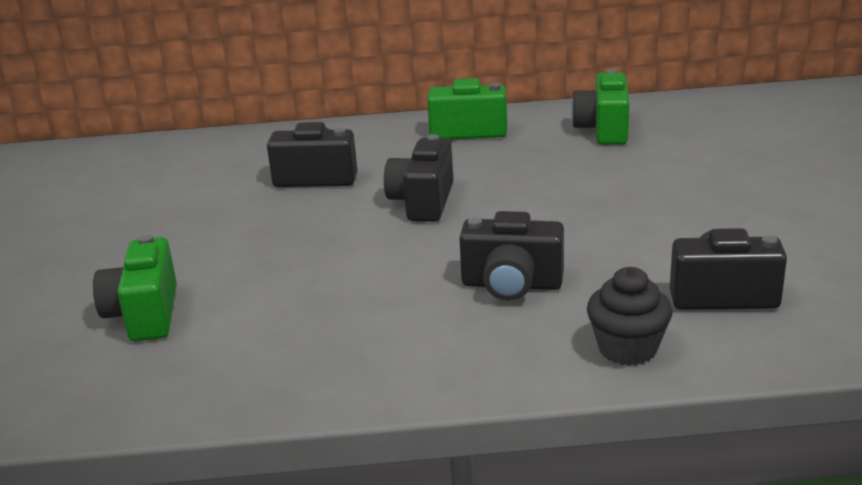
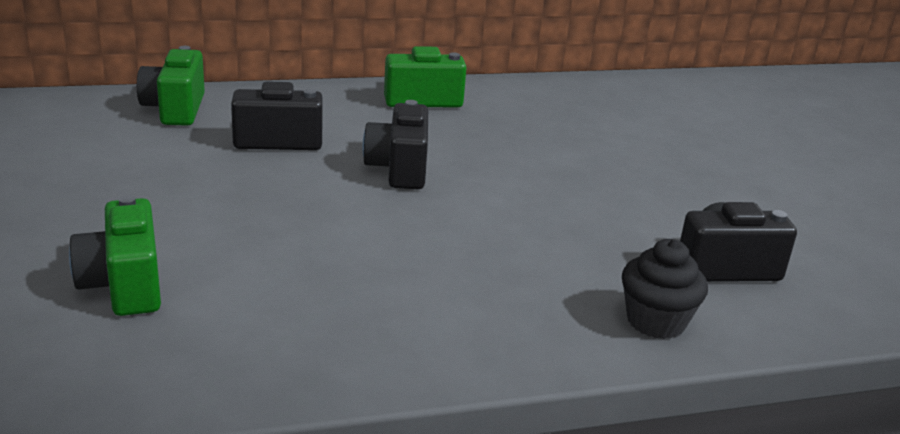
camera: 15 degrees left, 0 degrees up
black camera [459,211,564,300] -> none
green camera [571,69,629,145] -> green camera moved to [137,46,205,126]

